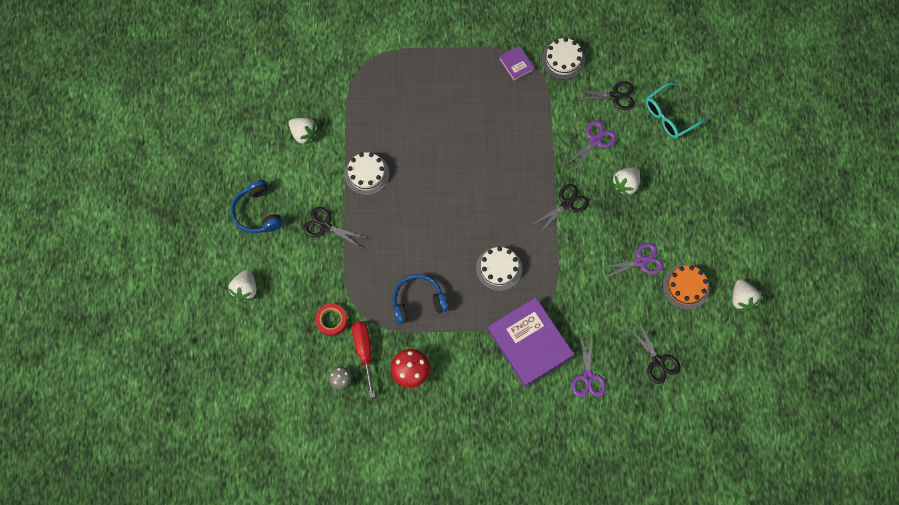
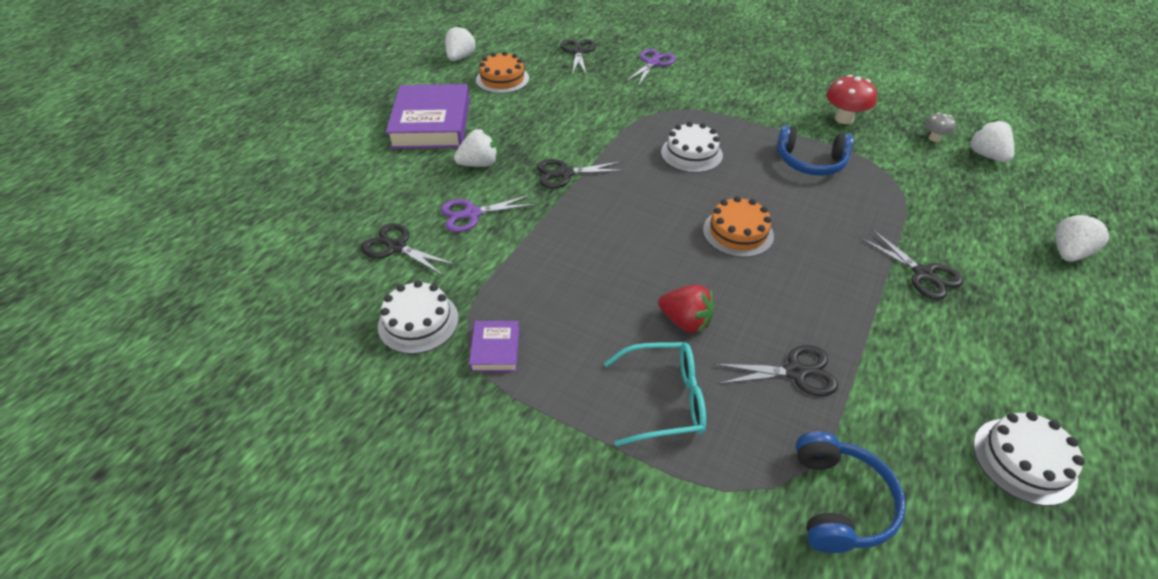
camera: 150 degrees left, 25 degrees down
blue headphones [231,180,283,233] -> blue headphones moved to [796,431,906,553]
white strawberry [289,118,319,145] -> white strawberry moved to [968,119,1014,162]
red tape [315,304,347,336] -> none
white cake [344,152,389,195] -> white cake moved to [973,412,1085,506]
red screwdriver [352,321,375,398] -> none
purple book [488,297,574,387] -> purple book moved to [386,84,470,149]
purple scissors [600,243,663,279] -> none
turquoise glasses [646,82,708,138] -> turquoise glasses moved to [604,342,706,446]
none -> red strawberry [658,285,715,334]
none -> orange cake [703,196,774,257]
none -> black scissors [714,345,838,396]

